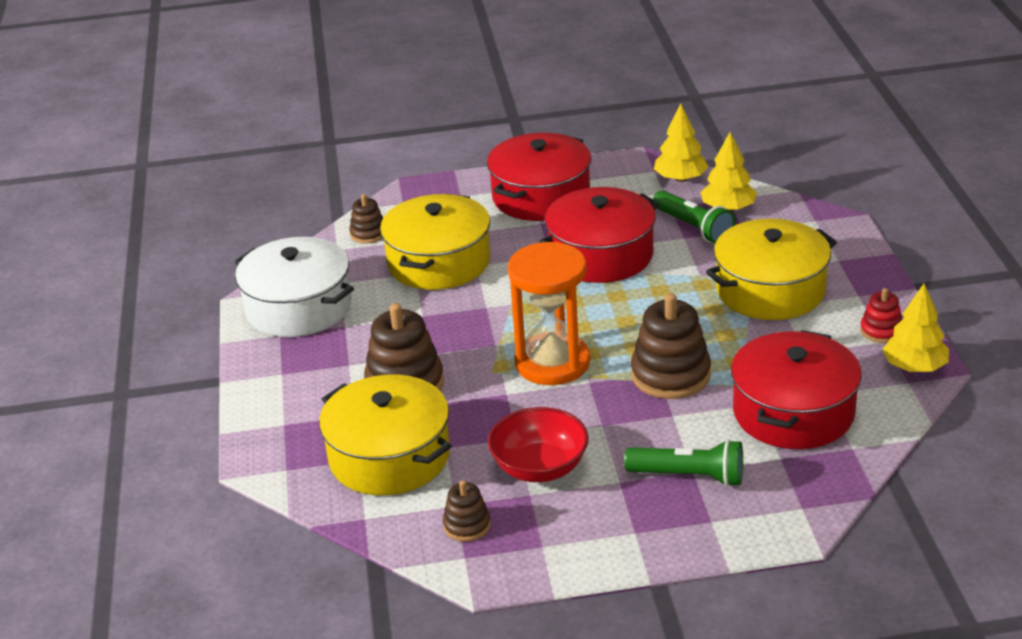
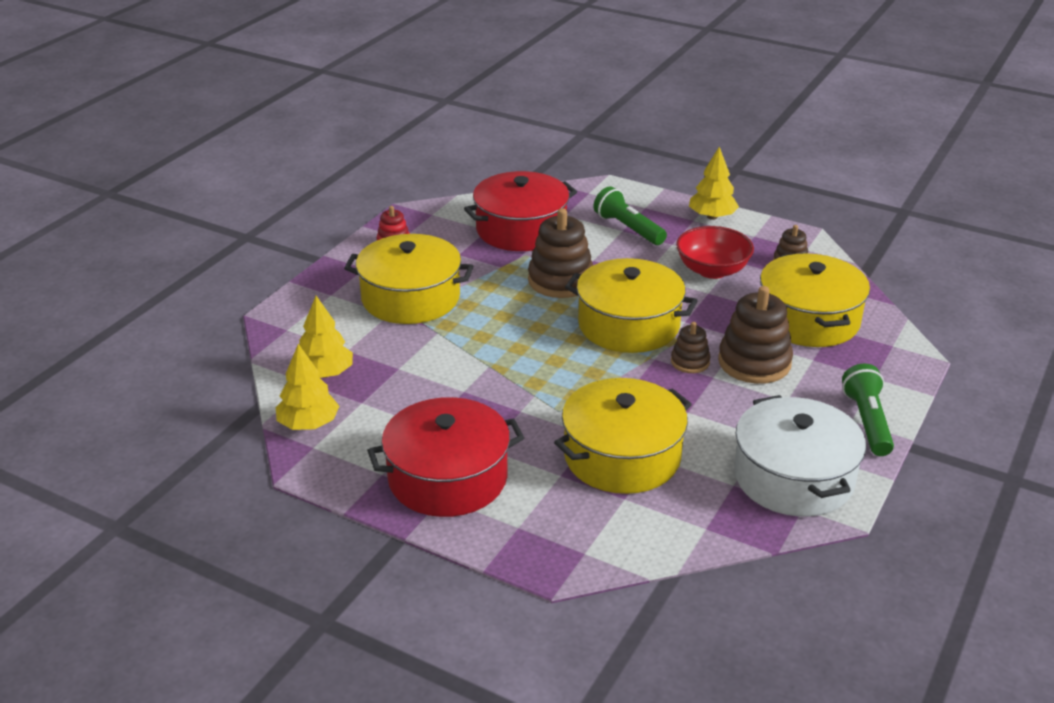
camera: 145 degrees left, 0 degrees up
brown stacking toy [349,194,383,243] -> brown stacking toy moved to [671,322,711,373]
orange hourglass [508,242,590,385] -> yellow pot [565,258,698,353]
red pot [539,187,660,283] -> none
green flashlight [653,190,735,243] -> green flashlight moved to [842,363,894,456]
yellow tree [882,284,949,372] -> yellow tree moved to [689,147,739,220]

